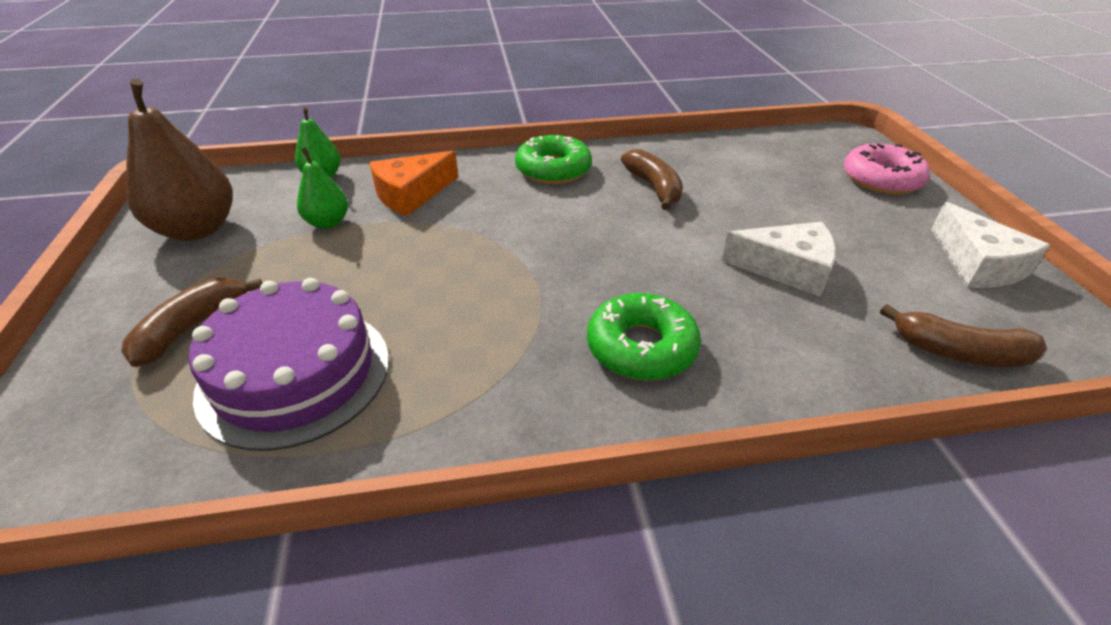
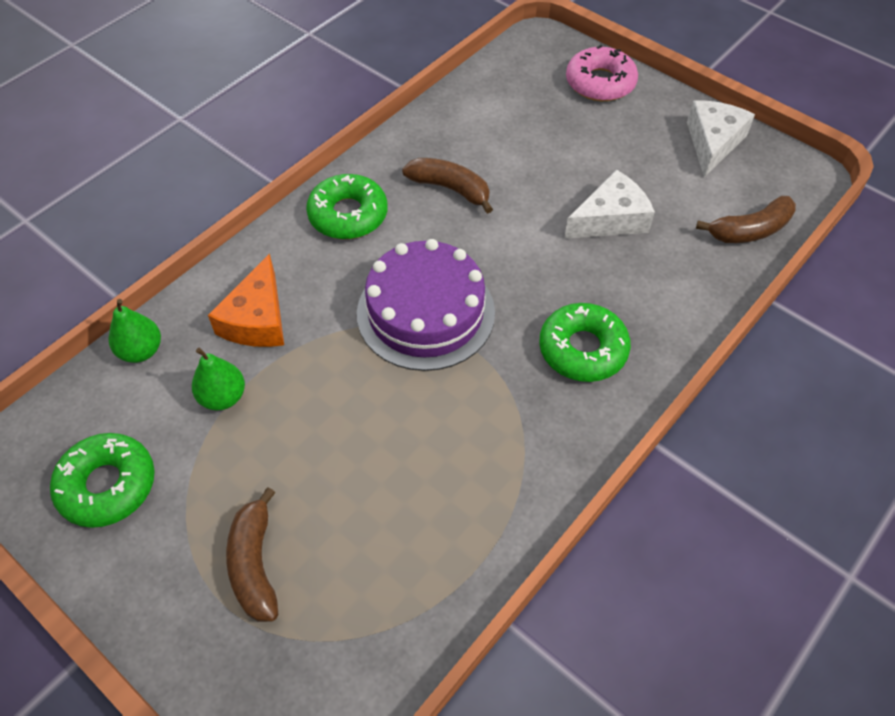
camera: 40 degrees left, 15 degrees up
brown pear [126,79,233,241] -> green donut [50,433,155,528]
purple cake [189,278,389,451] -> purple cake moved to [357,239,495,371]
white cheese [931,202,1050,288] -> white cheese turned 105 degrees counterclockwise [687,100,755,177]

